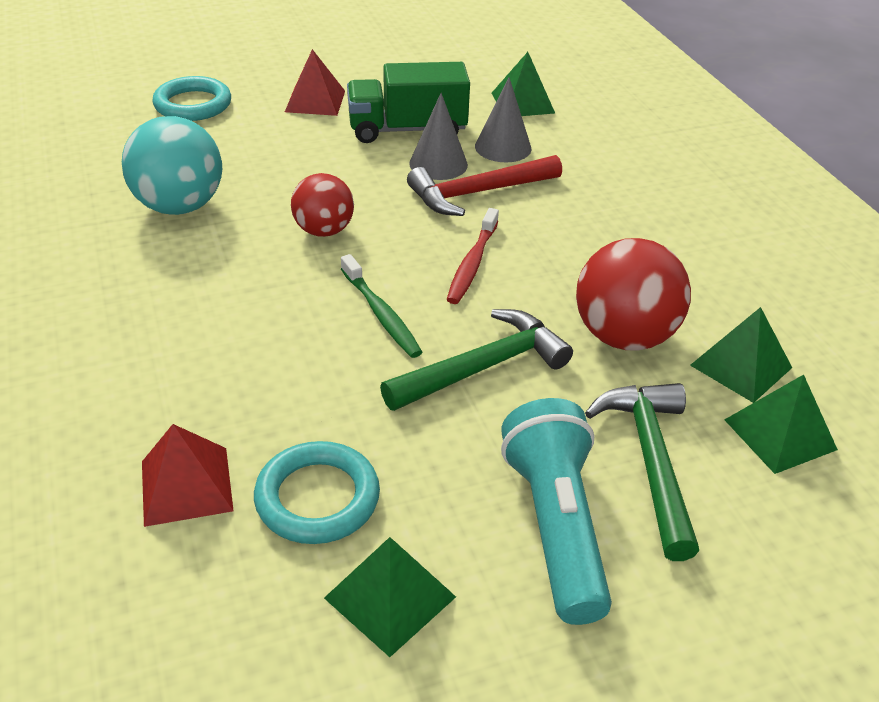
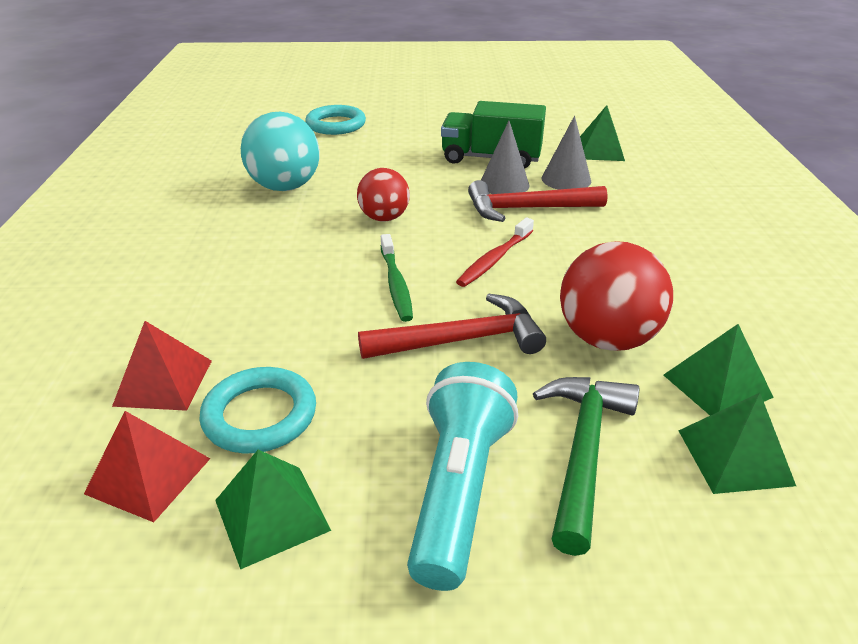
camera: 20 degrees right, 5 degrees down
red pyramid [285,49,345,116] -> red pyramid moved to [84,411,210,522]
green hammer [380,309,573,411] -> red hammer [358,293,546,359]

